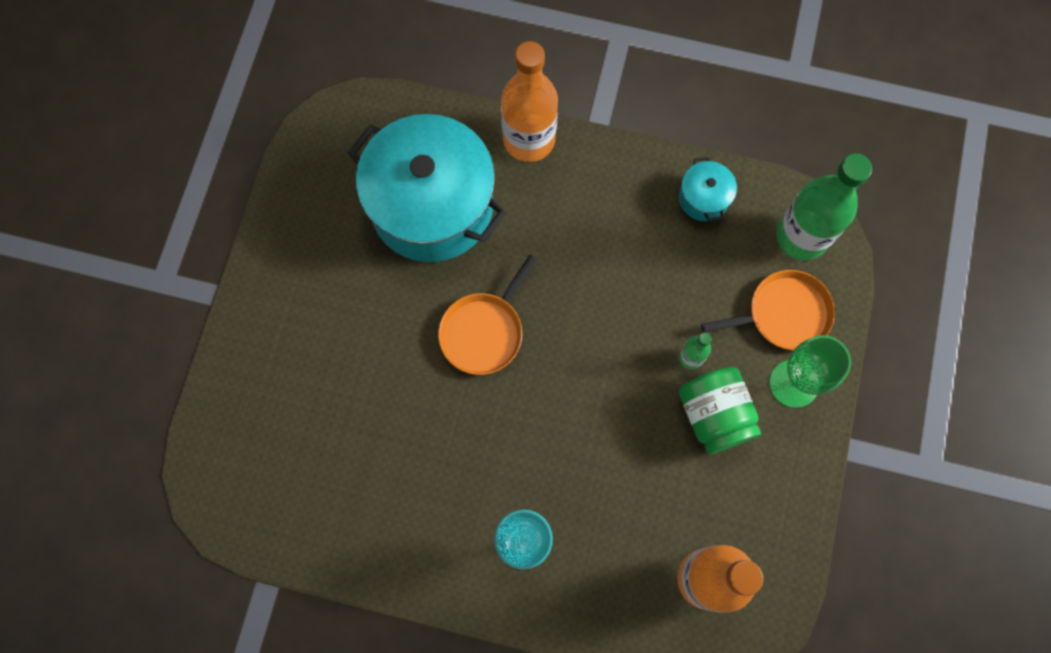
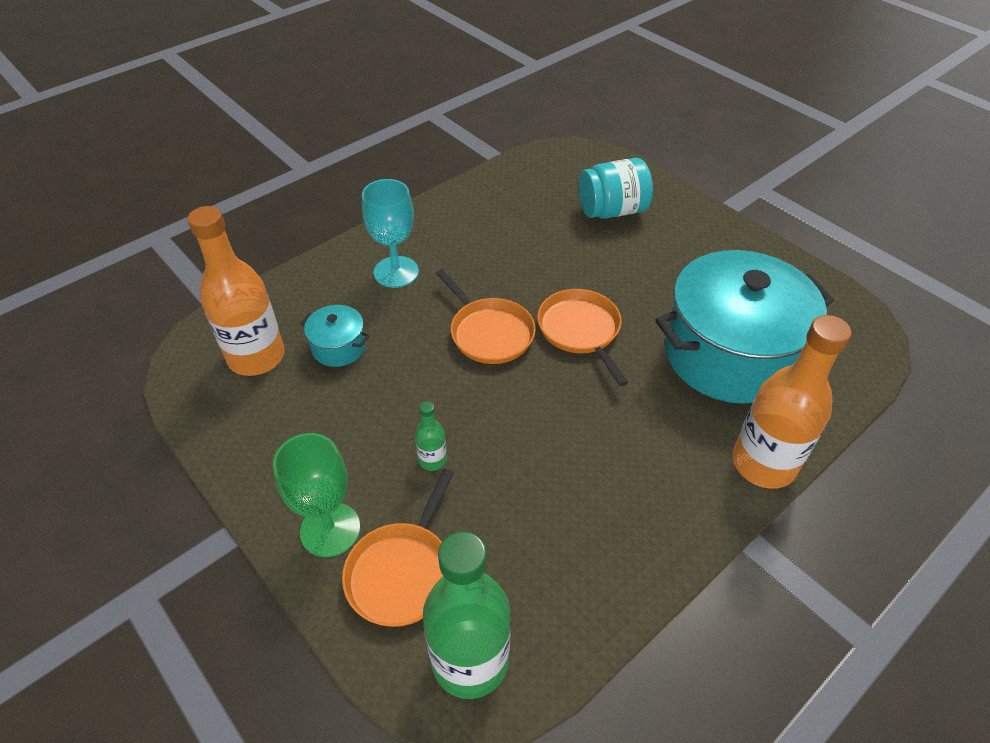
camera: 125 degrees right, 25 degrees down
turquoise pot [679,157,737,222] -> turquoise pot moved to [300,305,370,367]
green jar [679,367,761,455] -> none
none -> orange pan [436,269,536,364]
none -> turquoise jar [579,158,653,219]

